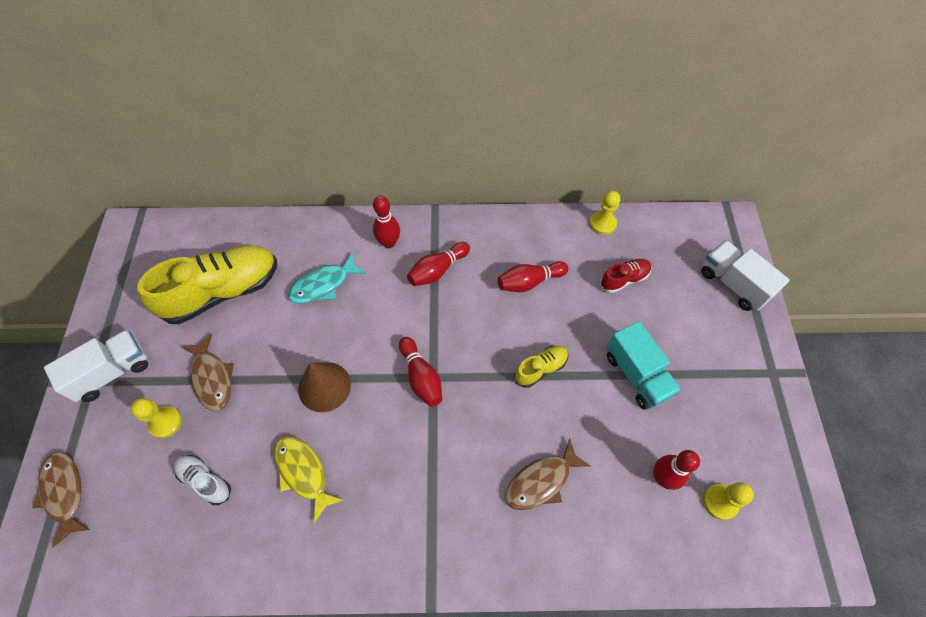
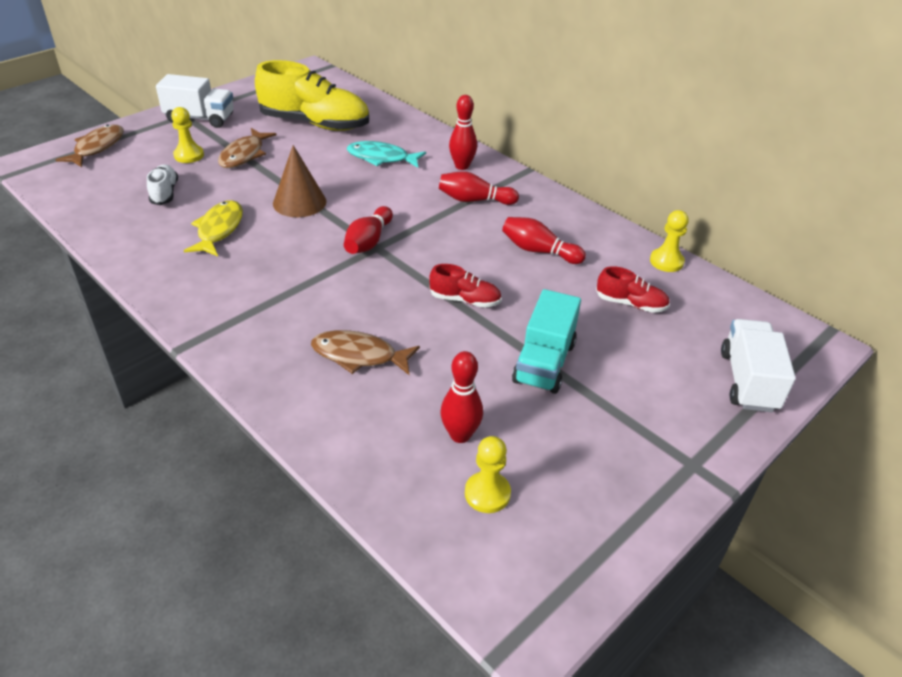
camera: 45 degrees right, 20 degrees down
yellow shoe [514,346,568,388] -> red shoe [429,264,502,308]

